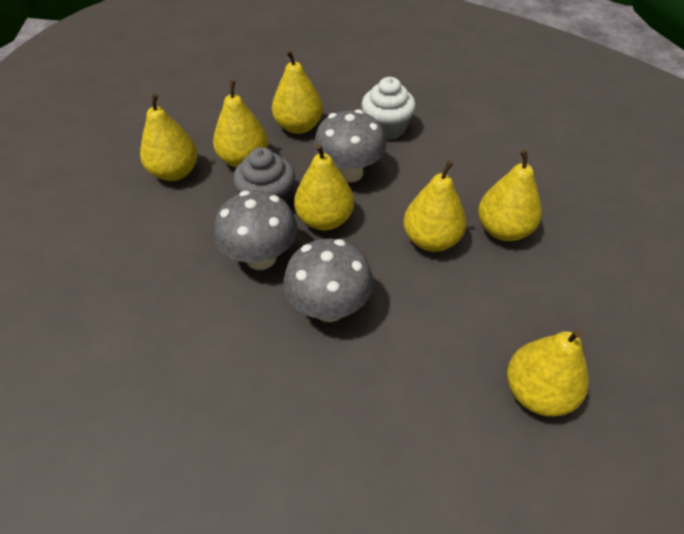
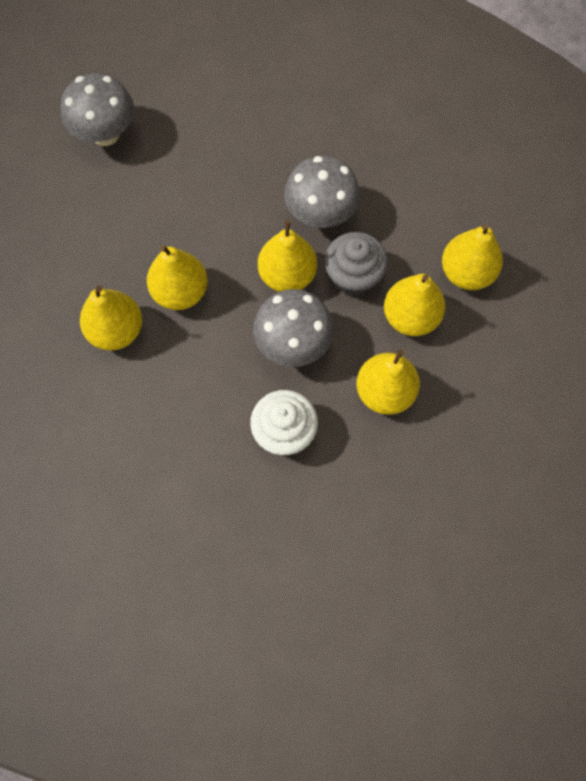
camera: 155 degrees right, 20 degrees up
grey mushroom [283,239,373,322] -> grey mushroom moved to [60,73,134,146]
yellow pear [507,329,589,417] -> none

